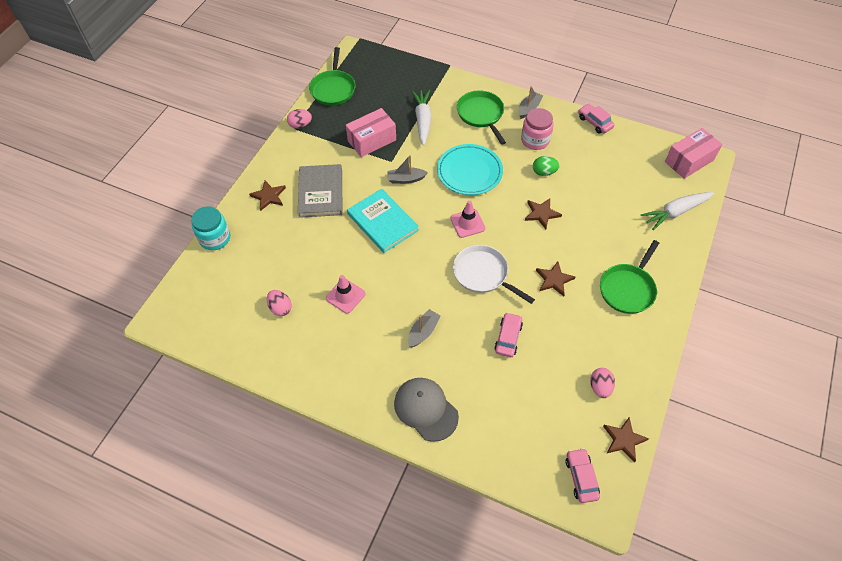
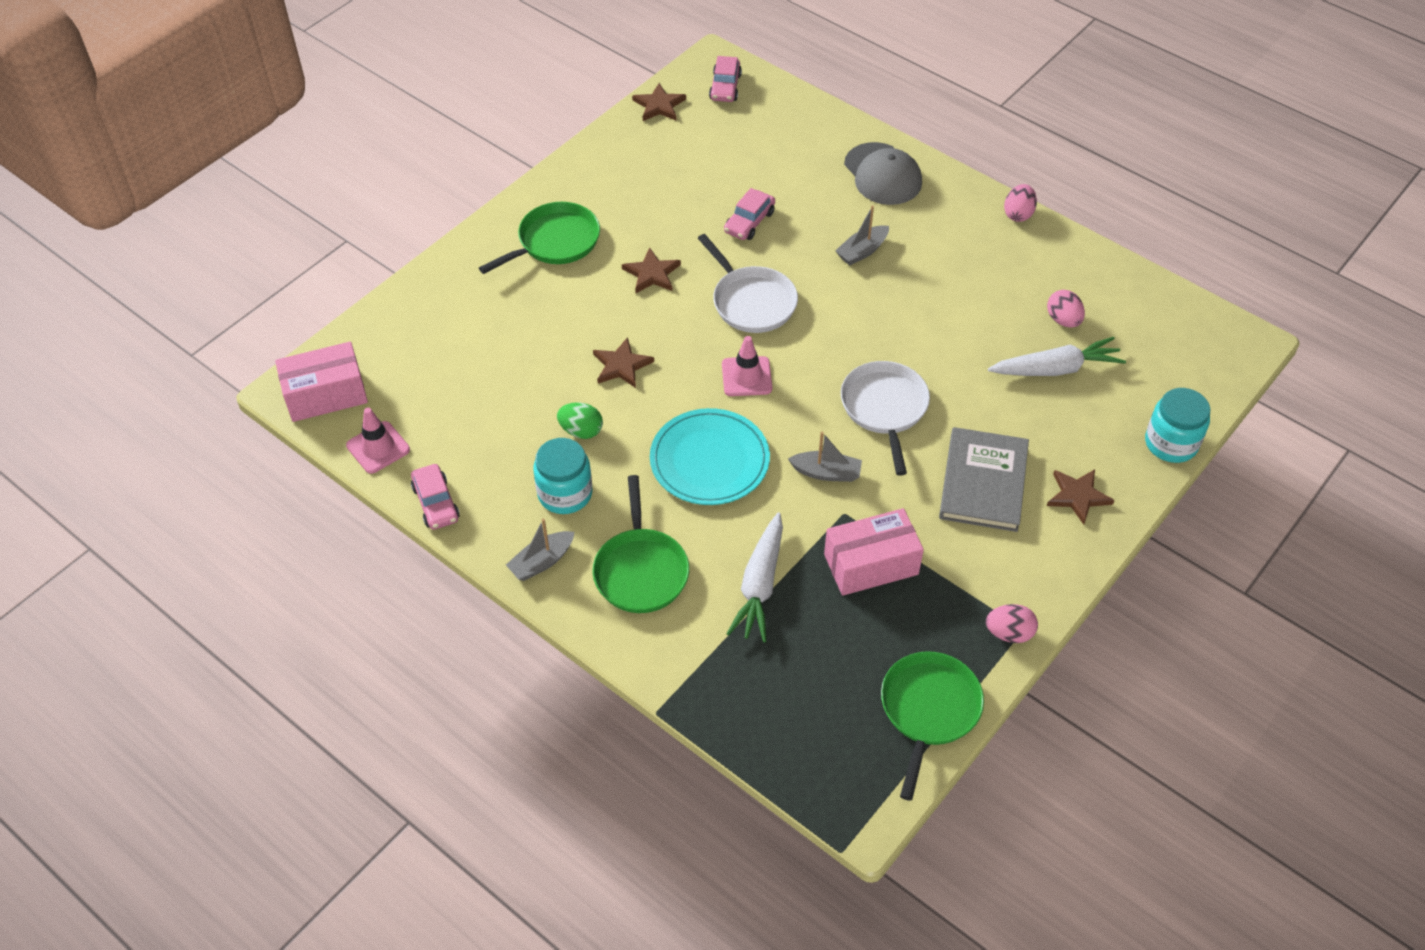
camera: 165 degrees left, 5 degrees down
pink traffic cone [326,275,366,314] -> pink traffic cone moved to [346,408,410,474]
turquoise book [347,189,419,253] -> white pan [841,361,930,476]
pink jar [521,108,554,150] -> turquoise jar [533,438,592,514]
pink egg [590,368,615,398] -> pink egg moved to [1004,184,1037,222]
white carrot [641,192,714,230] -> white carrot moved to [988,337,1126,376]

